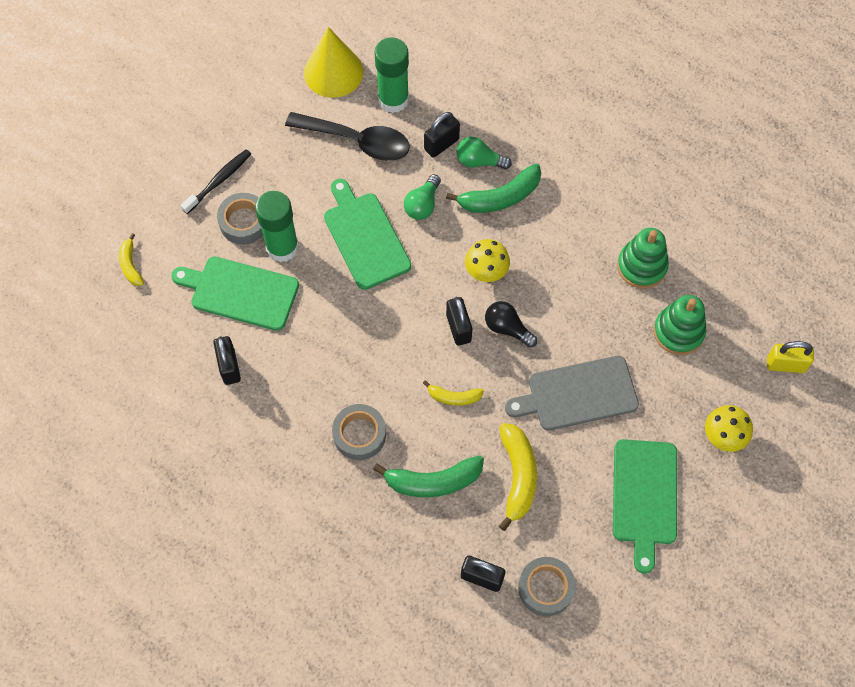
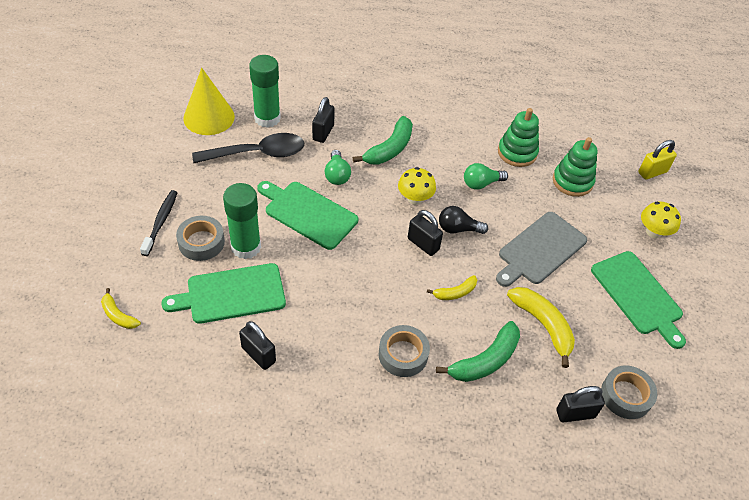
camera: 35 degrees left, 15 degrees down
green light bulb [457,137,512,170] -> green light bulb moved to [464,163,508,190]

